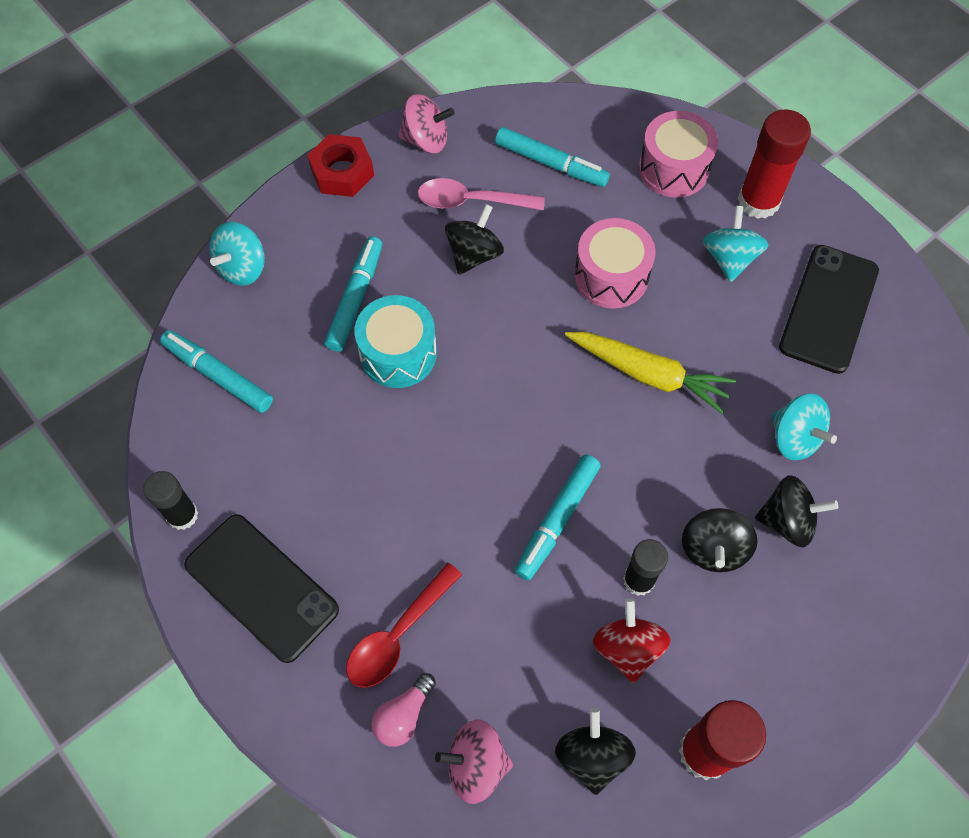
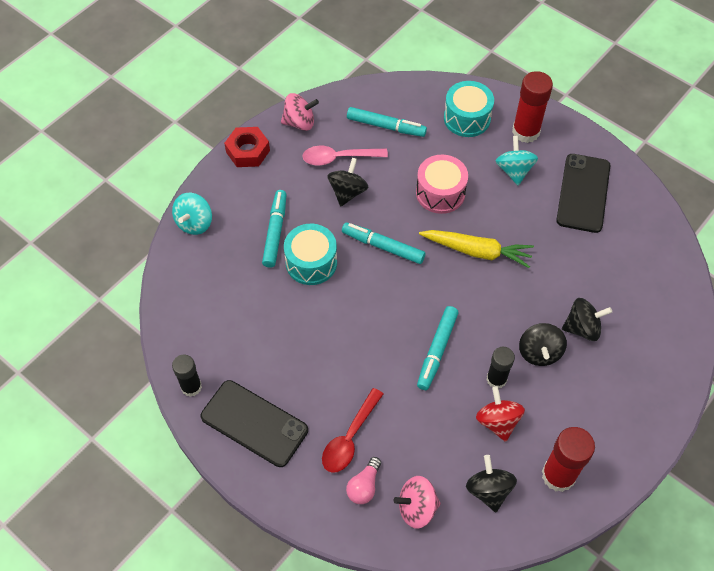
camera: 10 degrees left, 5 degrees down
turquoise marker [160,330,273,413] -> turquoise marker moved to [342,222,425,264]
pink drum [639,111,718,198] -> turquoise drum [444,81,494,137]
turquoise spinning top [772,394,837,461] -> none

